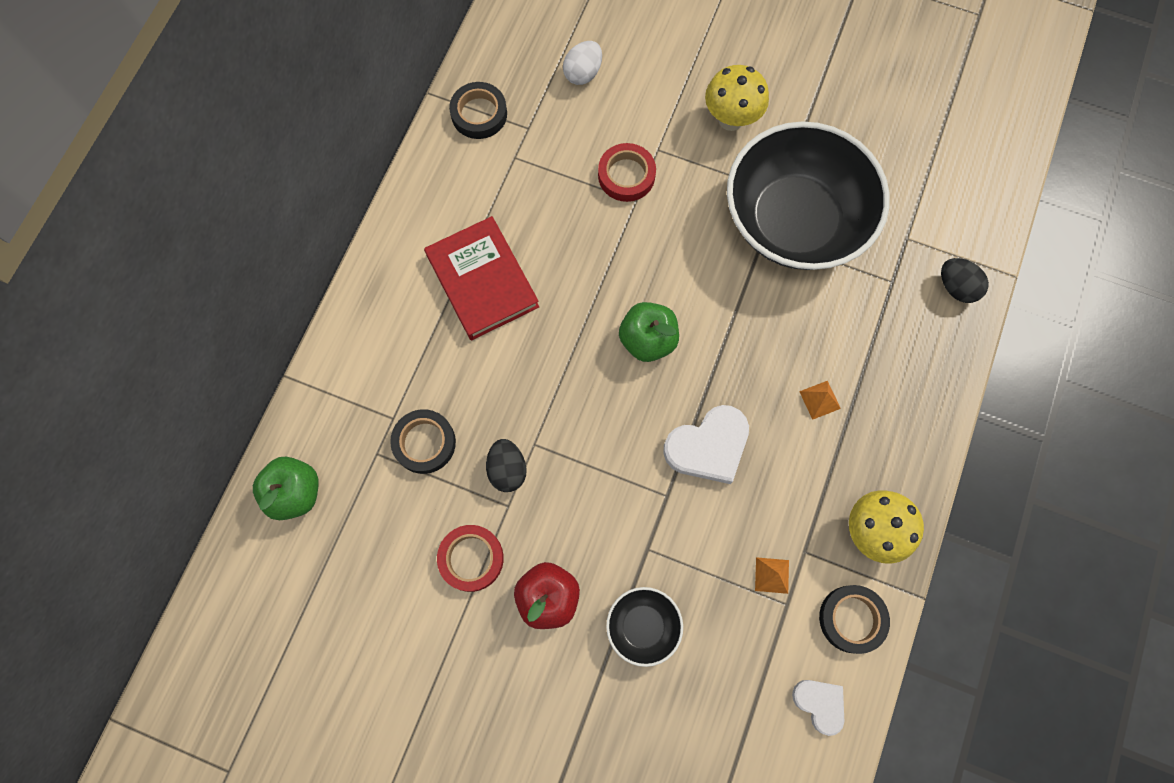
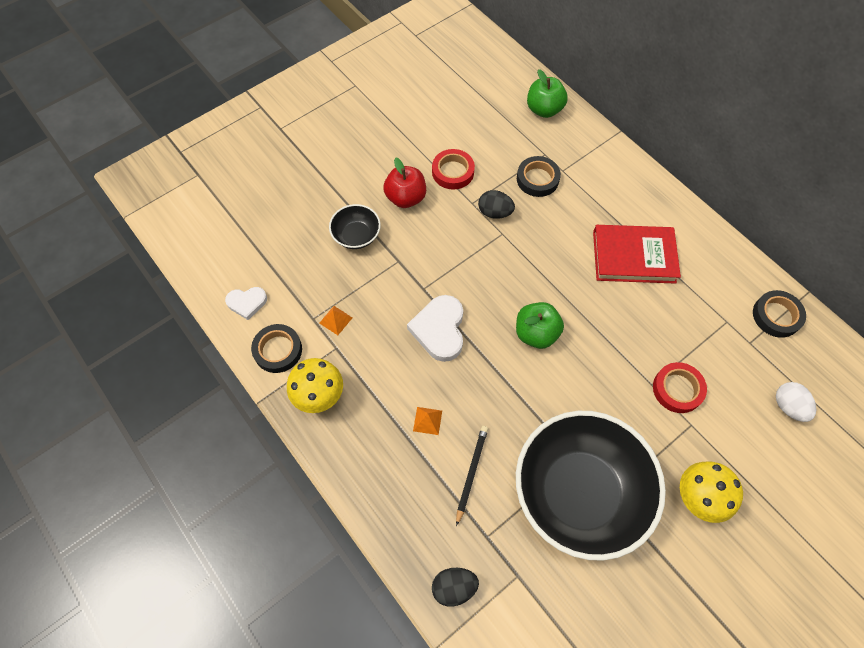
camera: 120 degrees right, 10 degrees down
none -> black pencil [456,426,488,526]

